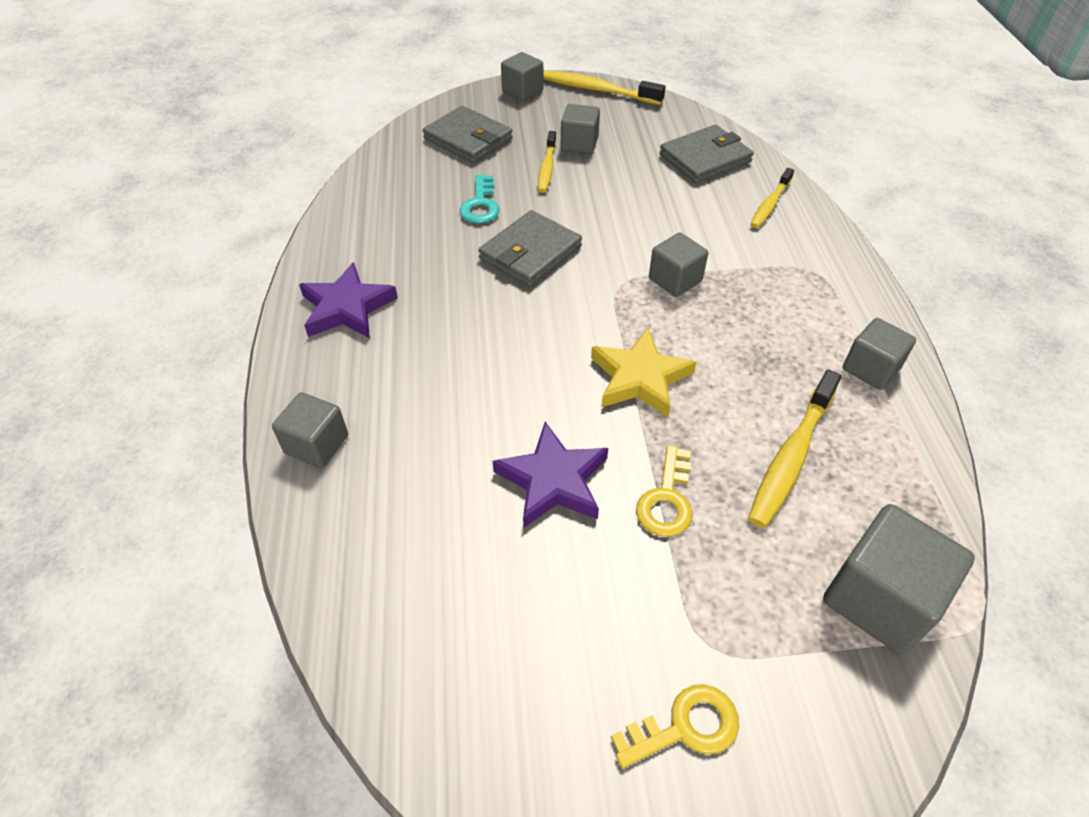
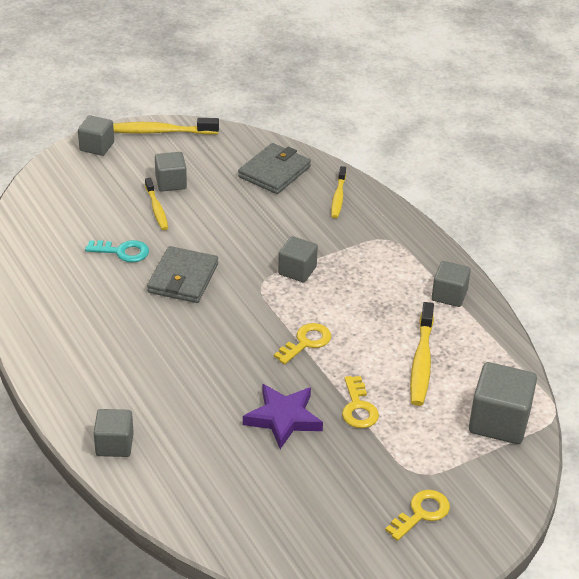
camera: 25 degrees left, 10 degrees down
purple star [299,262,398,338] -> none
grey wallet [423,106,513,163] -> none
turquoise key [460,175,500,224] -> turquoise key turned 60 degrees counterclockwise [85,240,149,262]
yellow star [591,328,697,417] -> yellow key [274,323,331,364]

